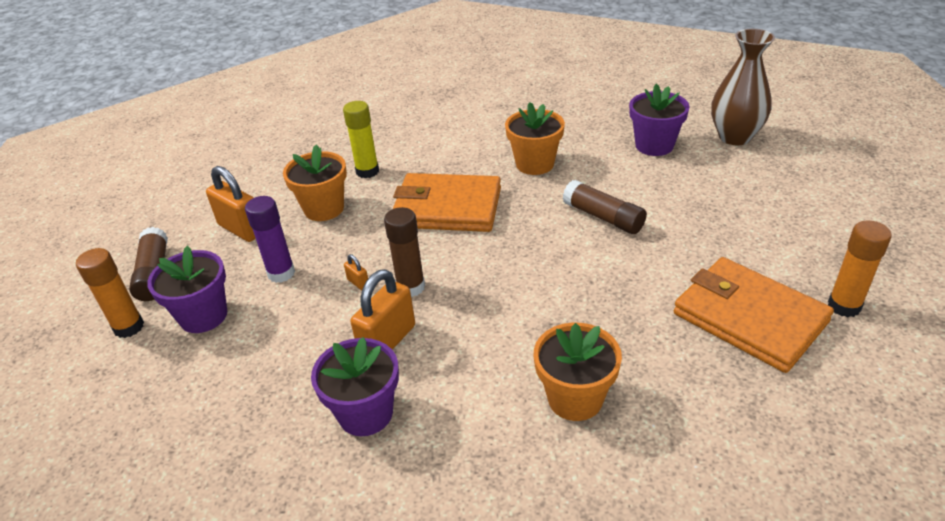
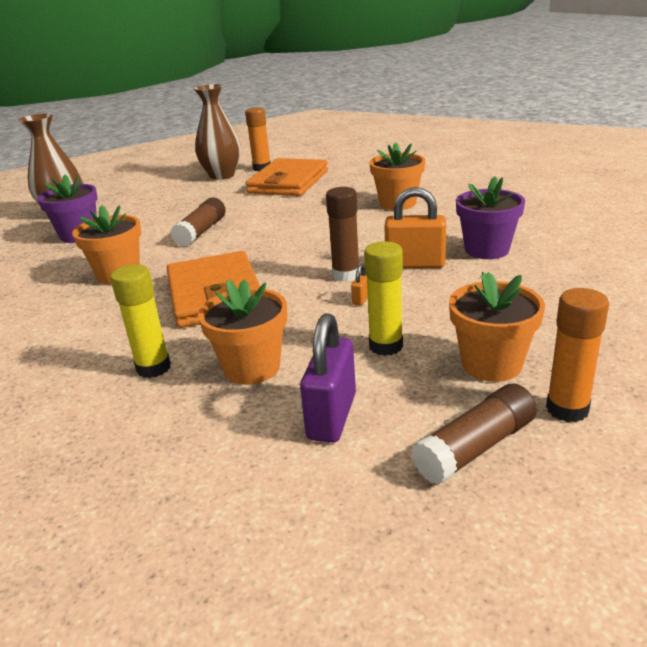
camera: 115 degrees left, 10 degrees down
purple flower pot [147,245,227,333] -> orange flower pot [449,272,545,382]
orange padlock [206,166,256,242] -> purple padlock [300,313,356,443]
purple glue stick [245,196,295,283] -> yellow glue stick [364,241,403,356]
none -> brown vase [194,84,241,180]

